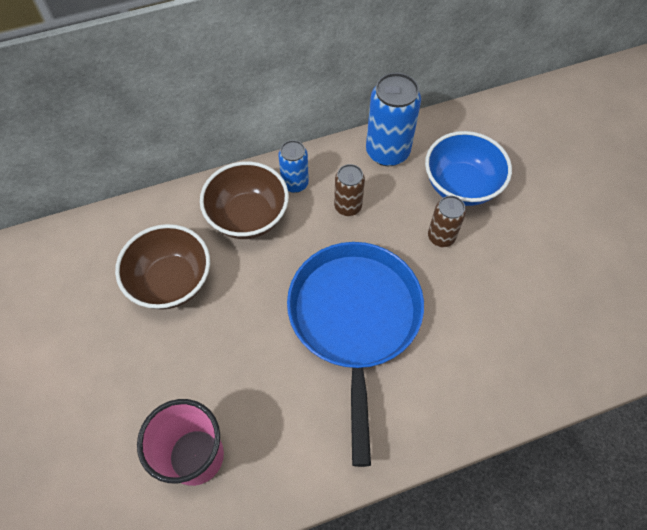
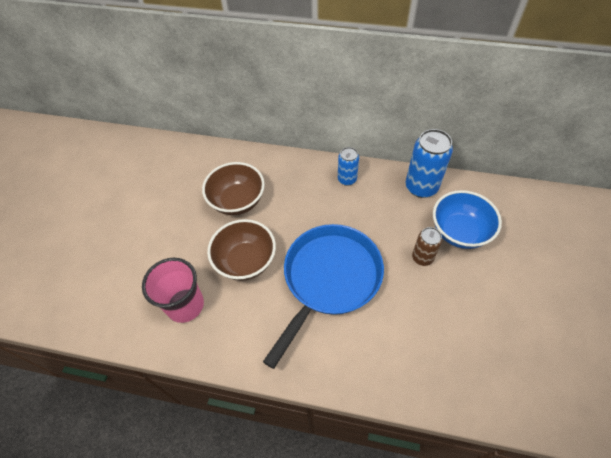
camera: 35 degrees right, 5 degrees down
brown bowl [200,161,289,239] -> brown bowl moved to [207,219,276,281]
brown can [334,164,365,216] -> none

